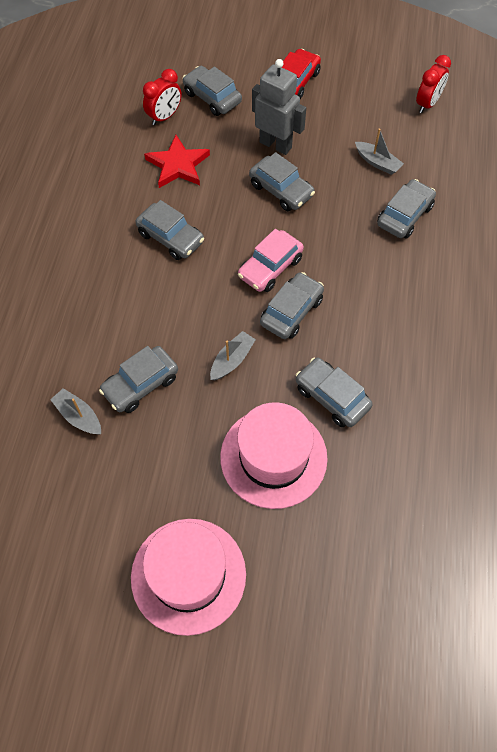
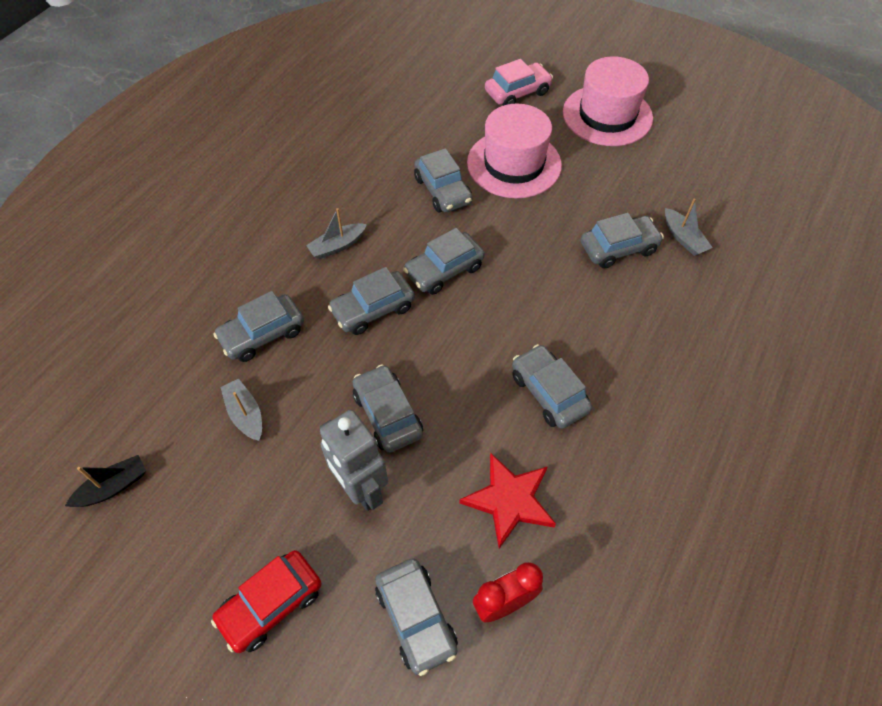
camera: 160 degrees left, 5 degrees down
grey boat [210,331,256,380] -> grey boat moved to [306,208,367,259]
pink car [238,229,304,292] -> pink car moved to [485,59,553,106]
red clock [416,55,451,113] -> black boat [65,455,146,507]
none -> grey car [328,267,415,335]

